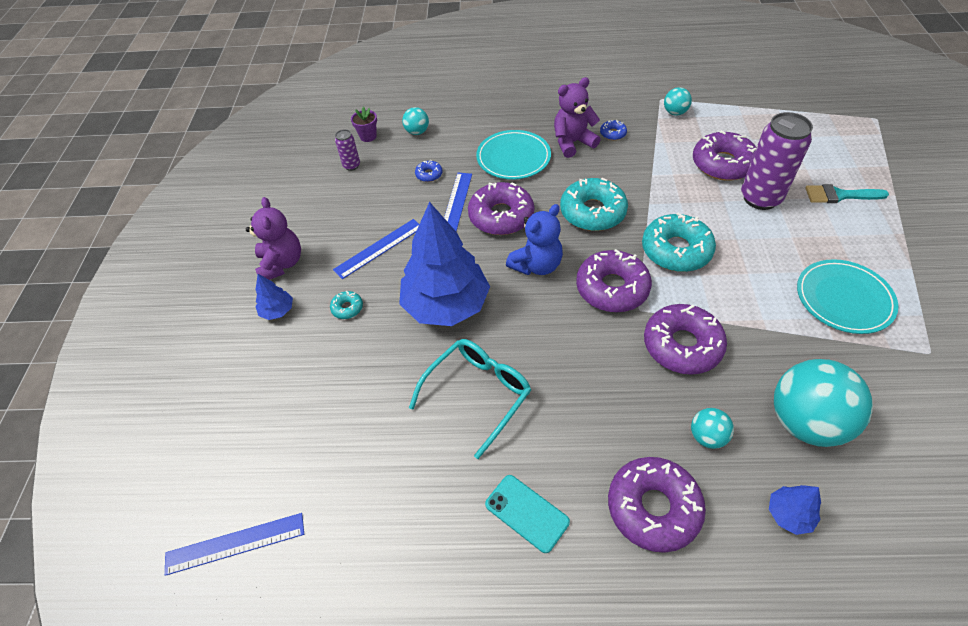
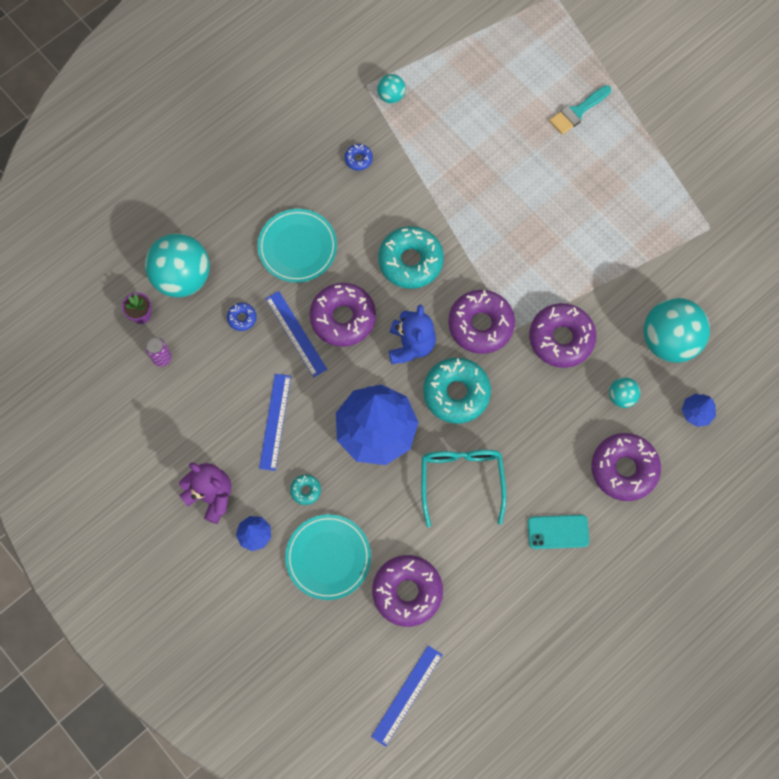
camera: 45 degrees left, 20 degrees up
turquoise ball [402,107,429,135] -> turquoise ball [145,234,210,297], size x2.11
purple teddy bear [554,77,601,158] -> none
turquoise donut [642,213,716,272] -> turquoise donut moved to [423,358,491,424]
purple donut [693,131,757,181] -> purple donut moved to [372,555,443,627]
purple can [741,112,813,210] -> none
turquoise plate [797,259,898,334] -> turquoise plate moved to [285,514,371,600]

